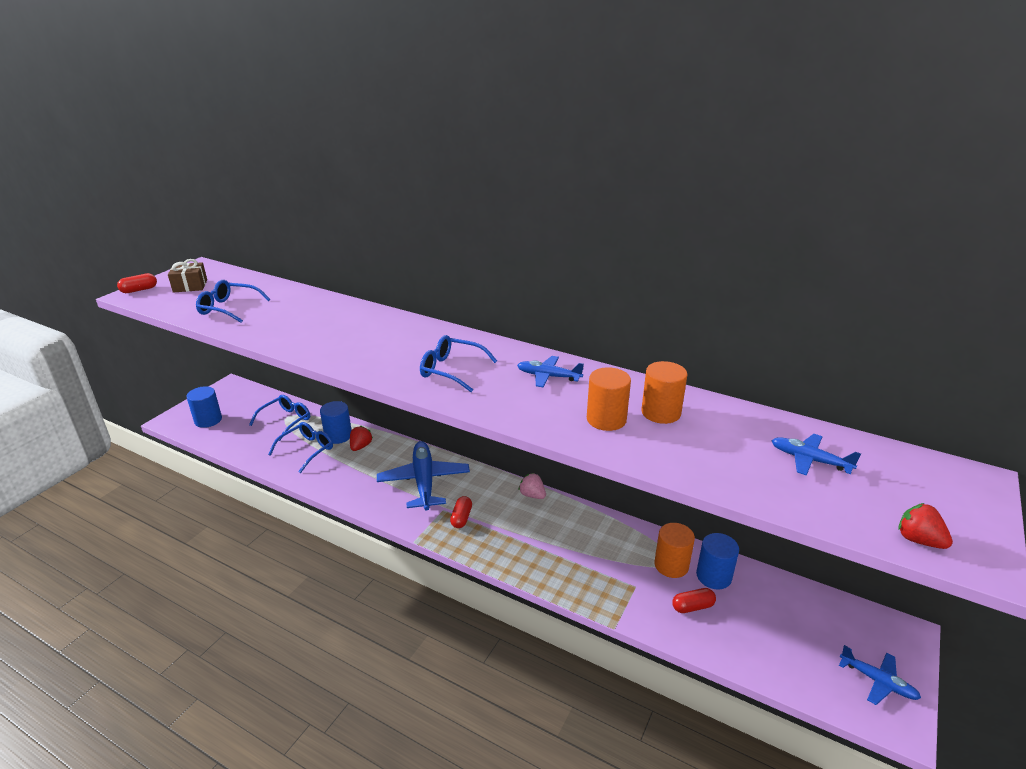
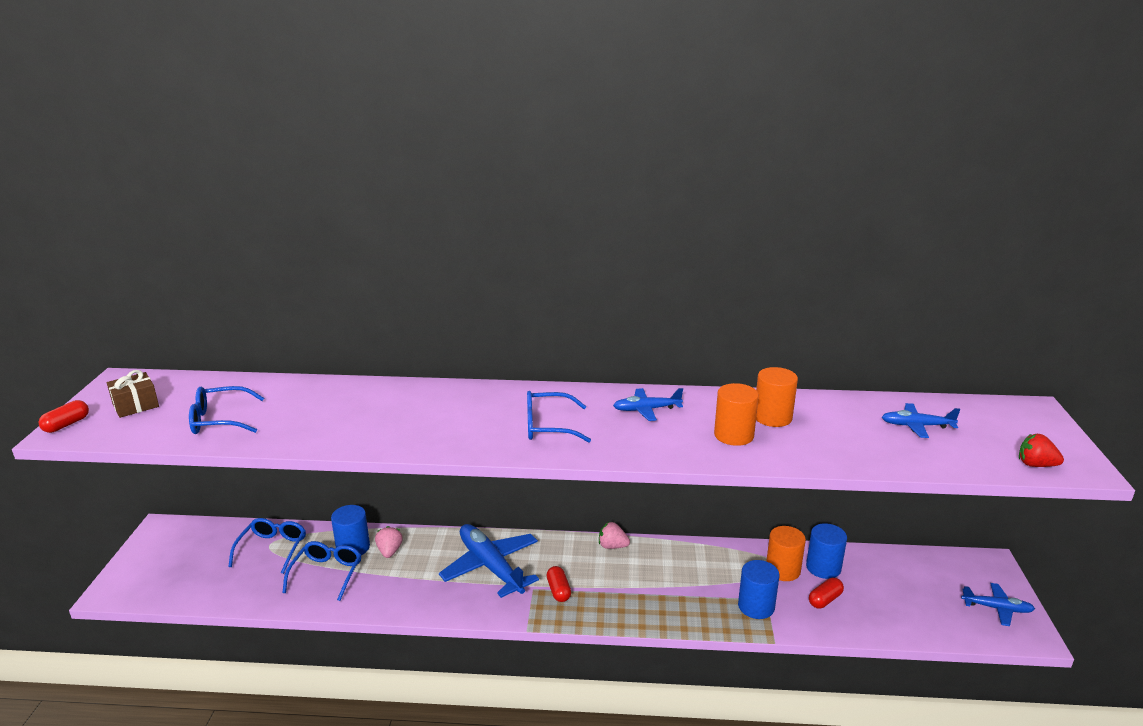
camera: 25 degrees left, 5 degrees down
blue cylinder [186,386,222,428] -> blue cylinder moved to [738,560,779,619]
red strawberry [350,426,373,451] -> pink strawberry [375,526,403,558]

